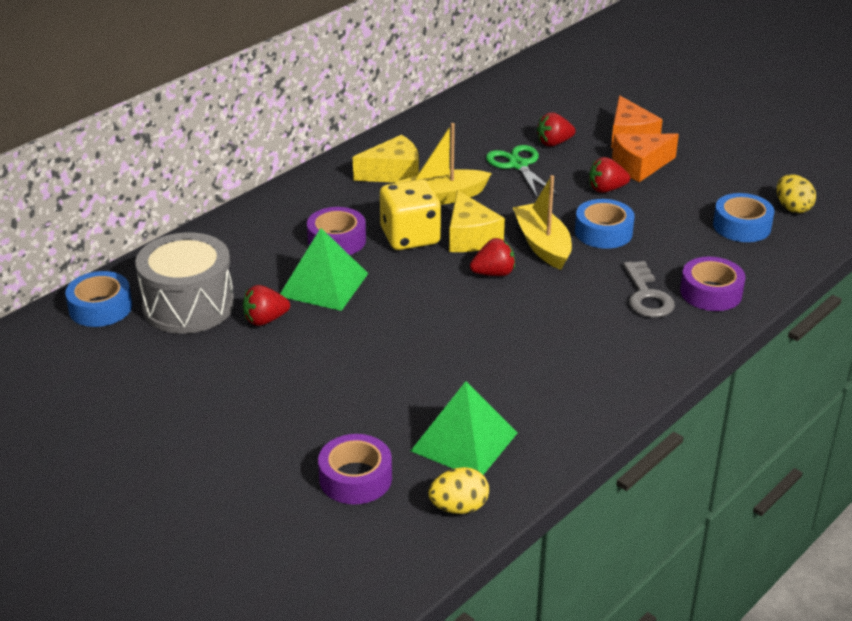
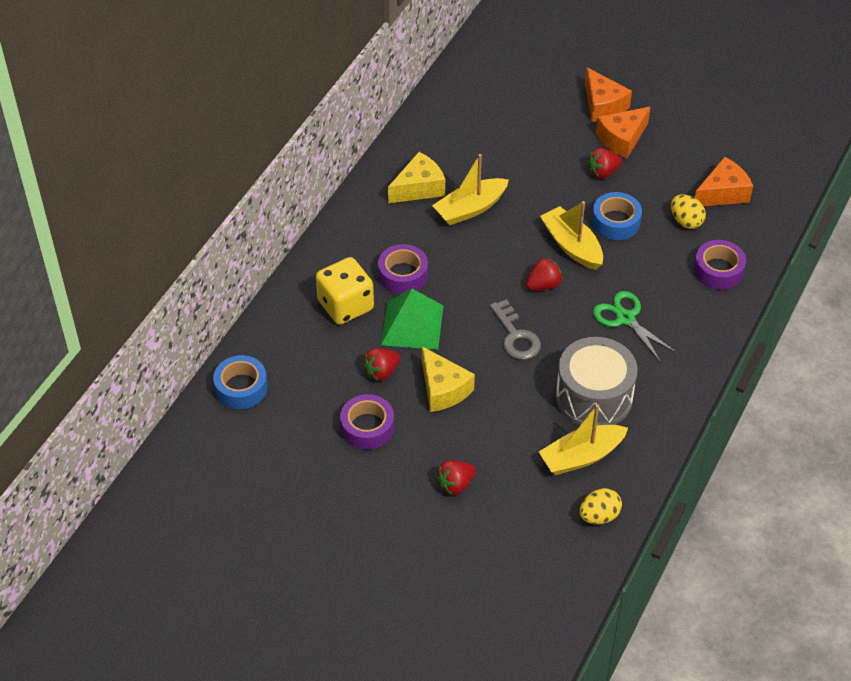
camera: 15 degrees left, 15 degrees up
grey drum [135,232,234,334] -> grey drum moved to [556,337,638,426]
purple tape [318,434,392,504] -> purple tape moved to [340,394,394,450]
yellow dice [380,179,441,250] -> yellow dice moved to [316,257,374,325]
green pyramid [411,381,517,475] -> yellow boat [539,404,628,475]
yellow cheese [449,190,505,252] -> yellow cheese moved to [422,346,475,412]
green scissors [486,145,559,198] -> green scissors moved to [593,291,677,363]
red strawberry [537,112,576,146] -> red strawberry moved to [436,460,476,495]
grey key [623,261,675,318] -> grey key moved to [490,299,541,360]
blue tape [713,193,774,242] -> orange cheese [695,157,753,206]
yellow egg [777,174,816,213] -> yellow egg moved to [671,194,706,229]

